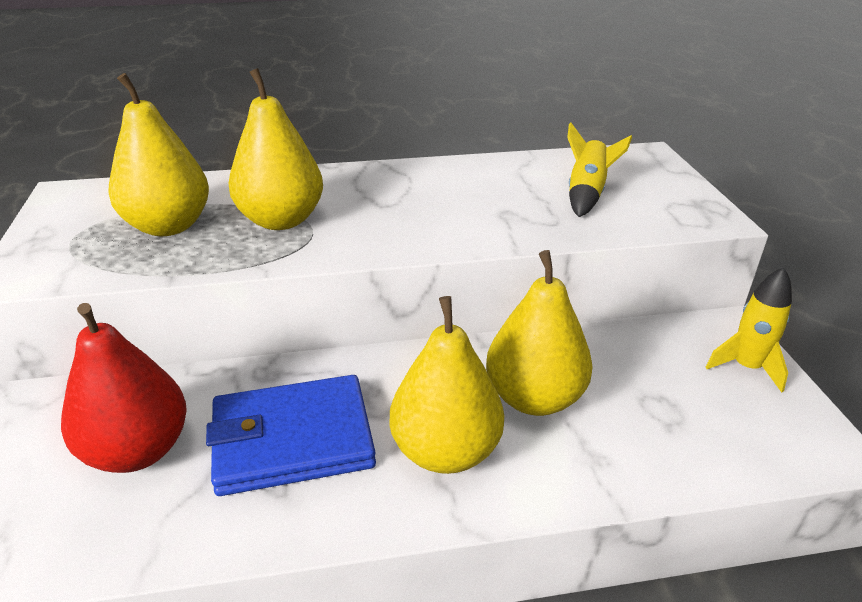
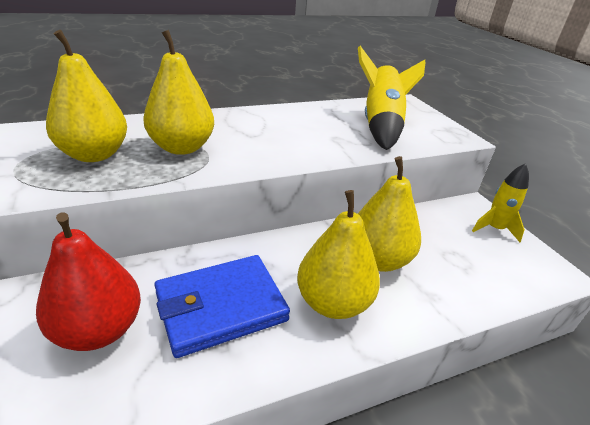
camera: 15 degrees left, 0 degrees up
yellow rocket [567,123,632,217] -> yellow rocket [358,46,426,150], size x1.69

